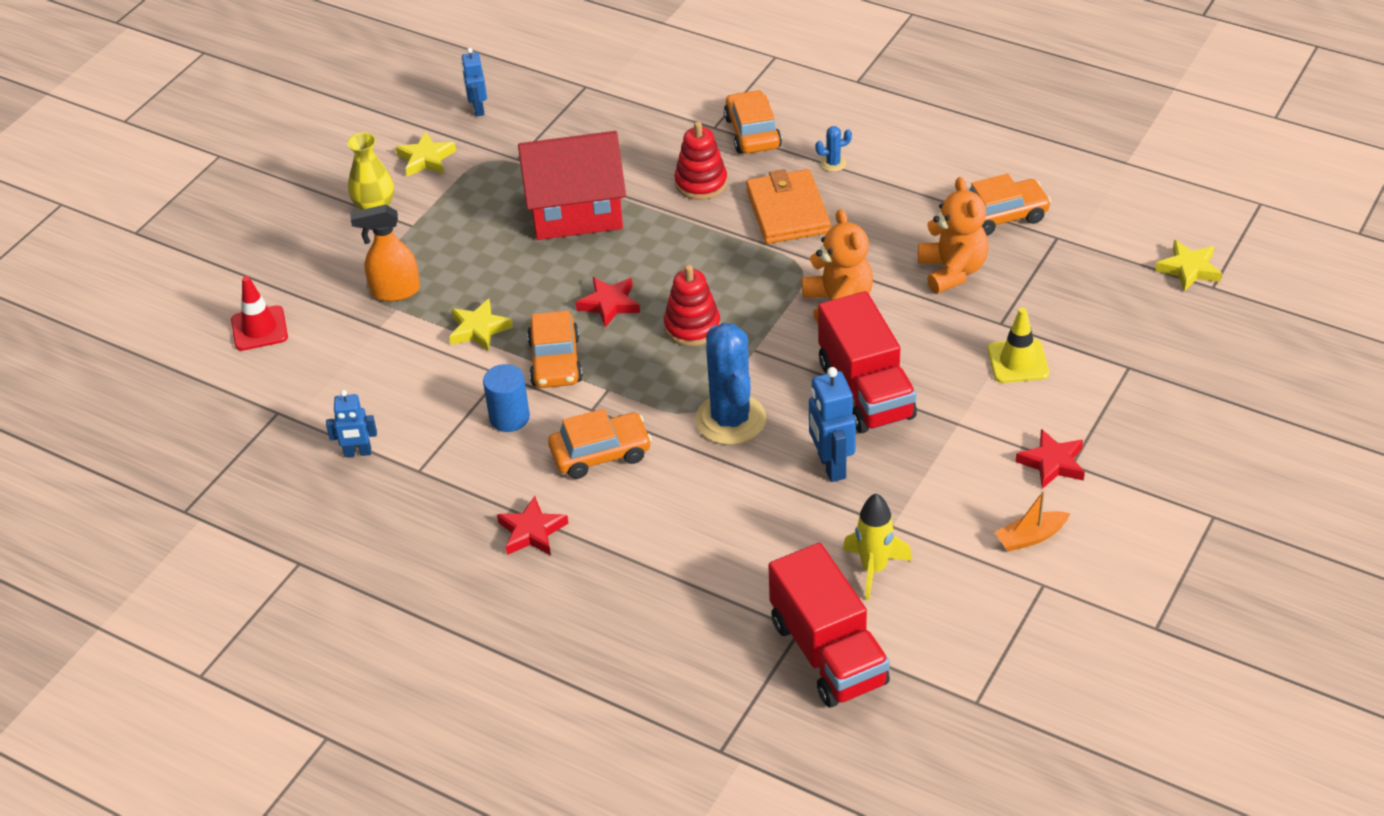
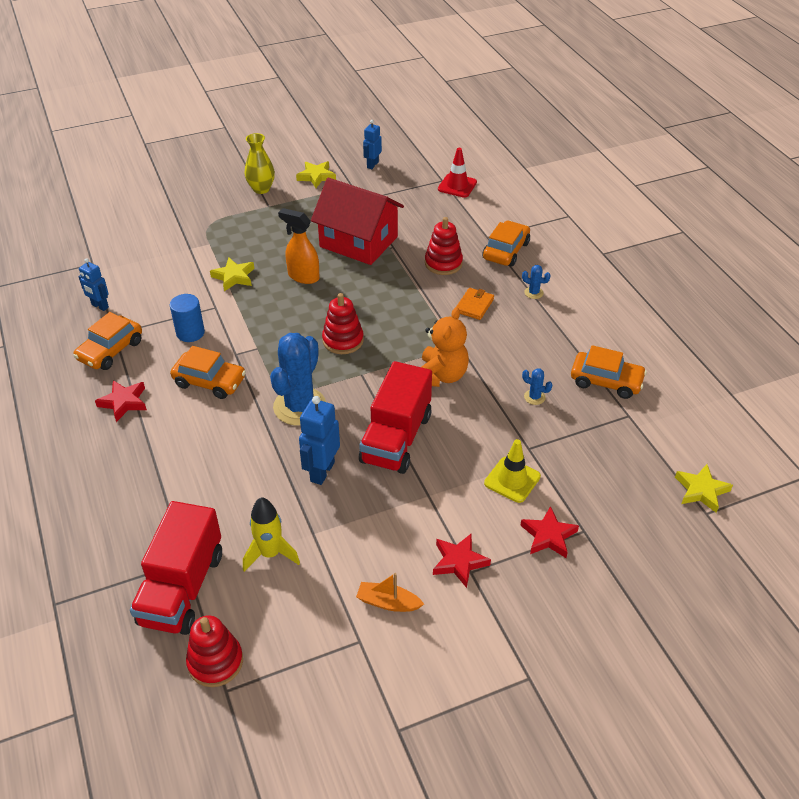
camera: 35 degrees right, 0 degrees up
red traffic cone [231,276,288,351] -> red traffic cone moved to [438,148,477,198]
orange spray bottle [350,204,420,301] -> orange spray bottle moved to [278,208,319,284]
orange car [527,311,583,388] -> orange car moved to [73,312,142,370]
red star [576,277,640,328] -> red star moved to [520,506,579,558]
orange wallet [746,169,831,244] -> orange wallet [456,288,494,320], size x0.56
orange teddy bear [918,177,989,294] -> blue cactus [522,368,552,405]
none -> red stacking toy [186,615,243,687]

